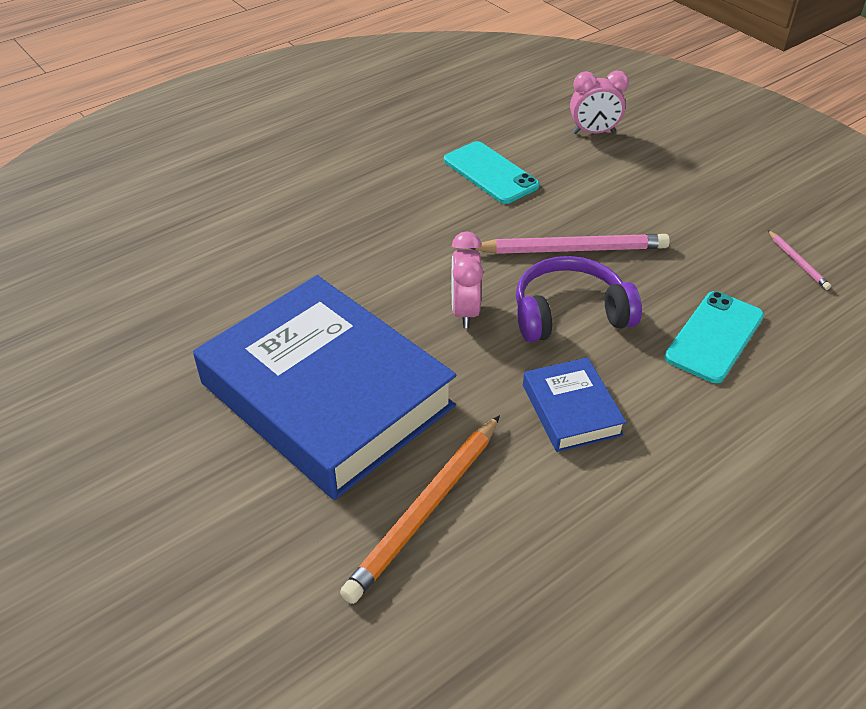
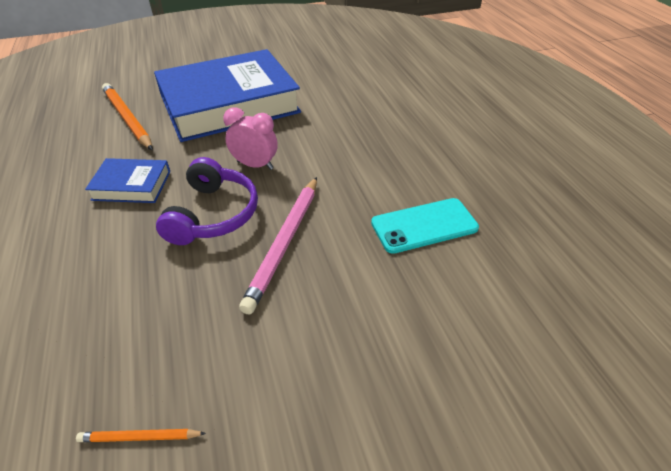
camera: 110 degrees right, 0 degrees up
pink clock [570,70,629,134] -> none
turquoise phone [664,291,764,383] -> none
pink pencil [768,230,831,290] -> orange pencil [76,429,206,442]

